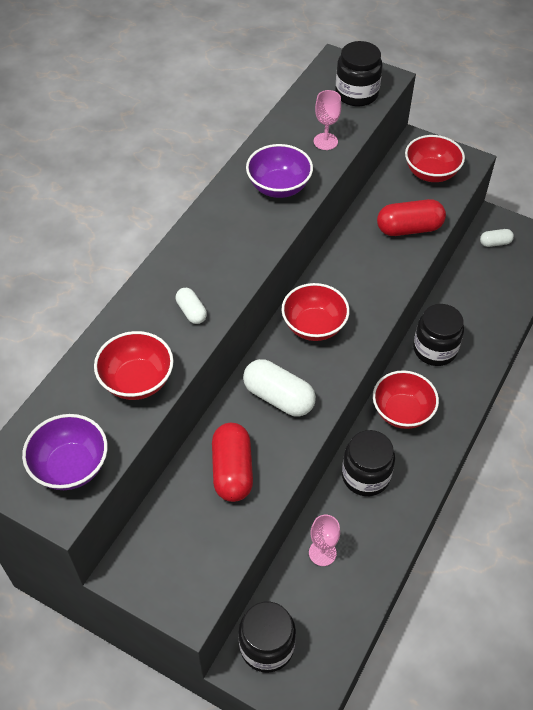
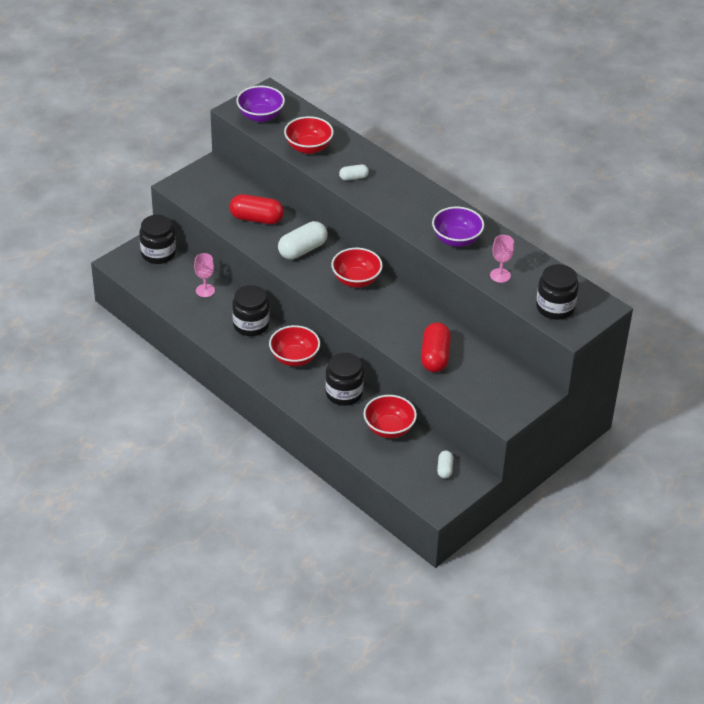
camera: 105 degrees right, 10 degrees down
red bowl [405,135,465,182] -> red bowl moved to [363,395,417,438]

